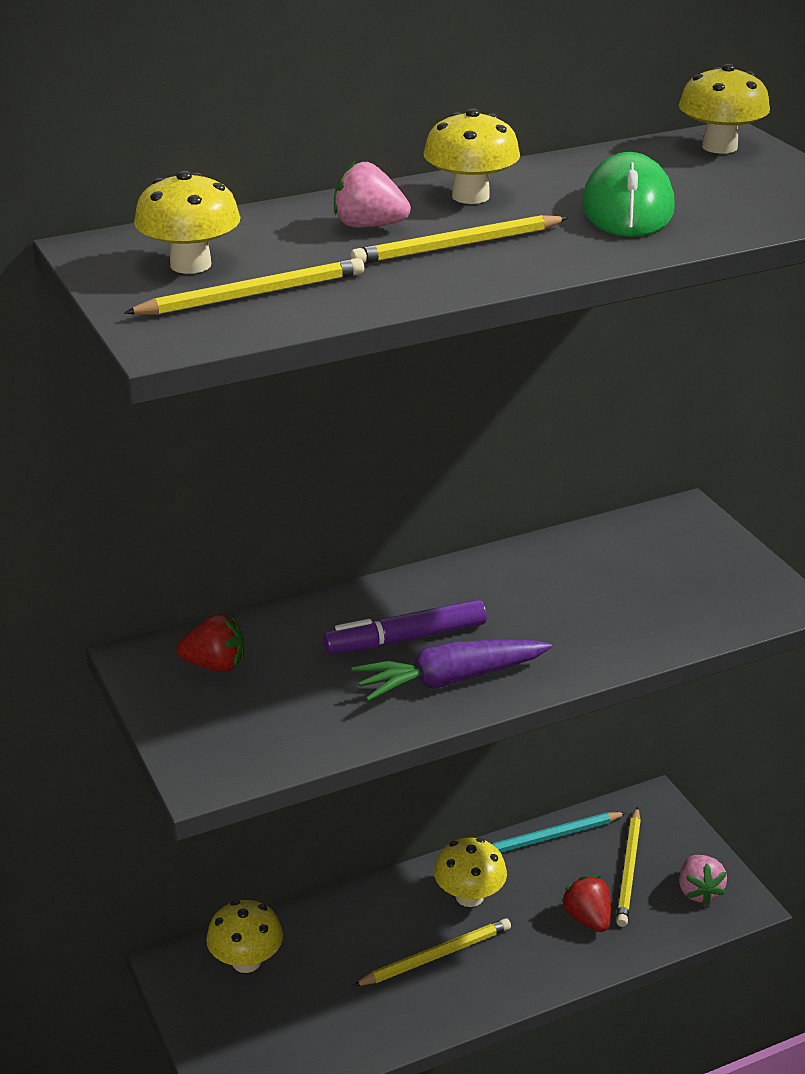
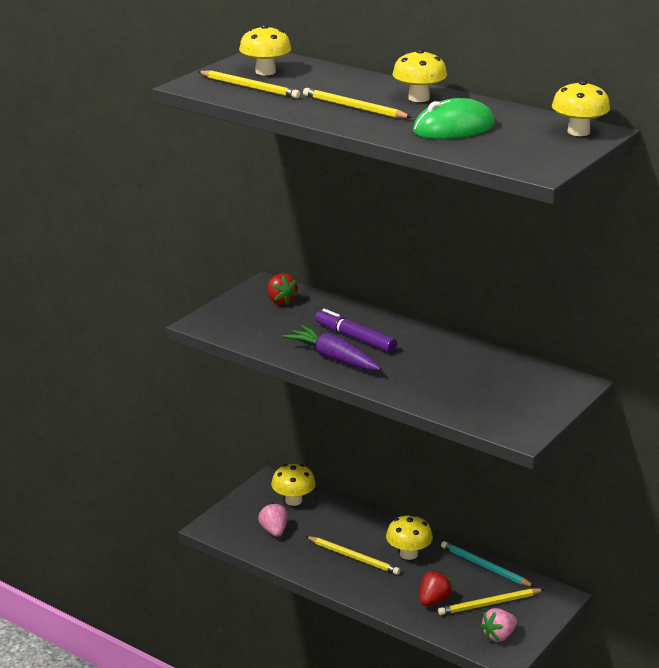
camera: 60 degrees right, 5 degrees down
pink strawberry [334,161,411,228] -> pink strawberry moved to [258,502,288,537]

